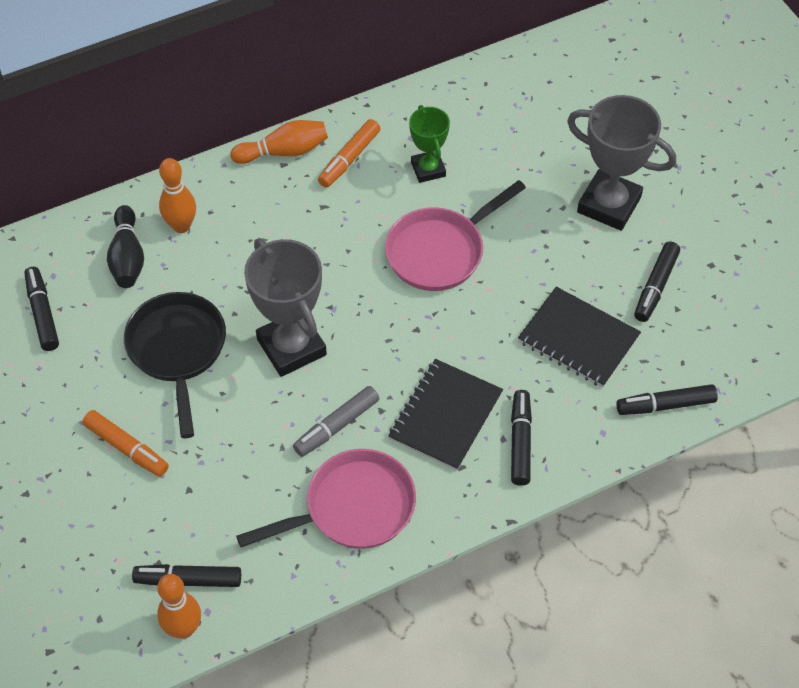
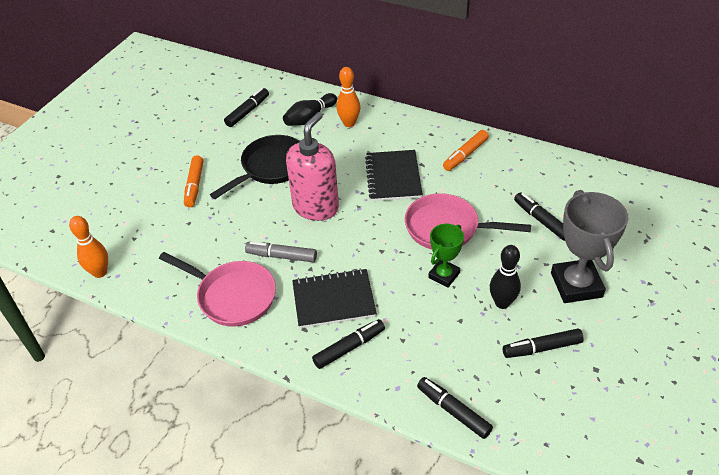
camera: 55 degrees right, 10 degrees down
black marker [132,564,241,587] -> black marker moved to [514,192,565,241]
orange bowling pin [231,120,328,164] -> none
grey trophy [244,238,327,377] -> pink soap dispenser [286,112,339,221]
orange marker [318,119,381,188] -> orange marker turned 45 degrees counterclockwise [443,130,489,171]
green trophy [409,105,450,183] -> green trophy moved to [428,224,464,288]
black notebook [518,287,641,388] -> black notebook moved to [365,150,423,201]
none -> black bowling pin [490,245,521,309]

